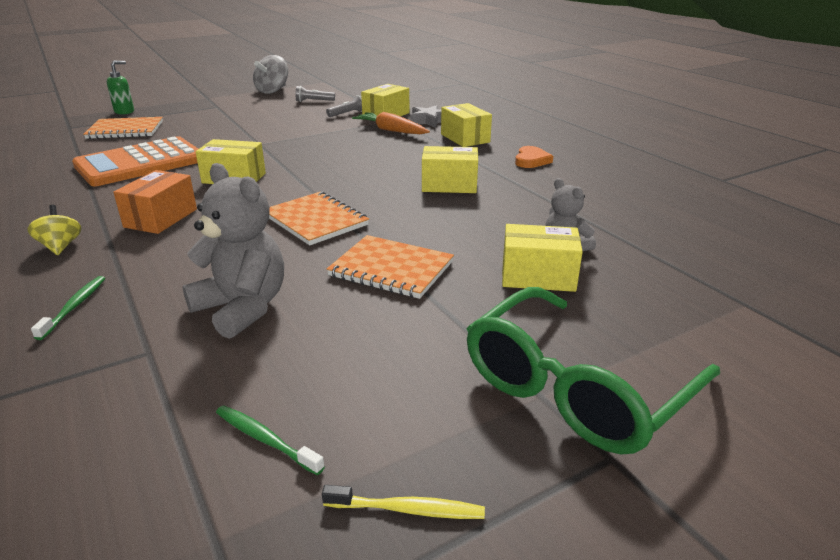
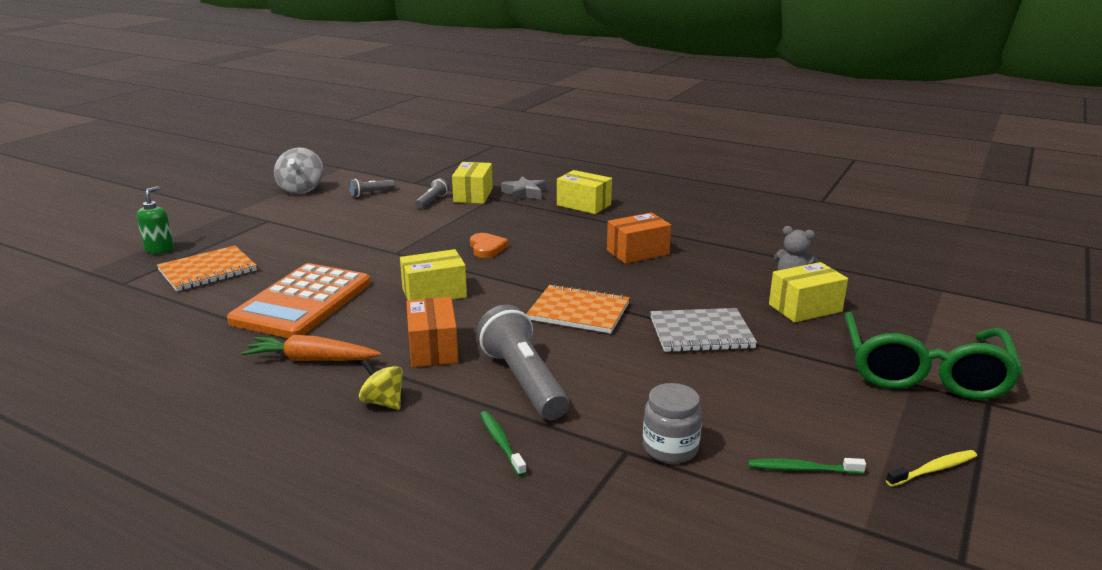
camera: 30 degrees left, 5 degrees down
grey teddy bear [182,163,284,339] -> none
orange notebook [327,235,454,299] -> grey notebook [650,308,757,352]
orange carrot [352,112,430,134] -> orange carrot moved to [241,335,381,361]
yellow box [422,146,478,193] -> orange box [607,213,671,264]
orange heart [515,146,553,168] -> orange heart moved to [470,233,509,258]
none -> grey flashlight [477,304,569,420]
none -> grey jar [643,383,702,464]

